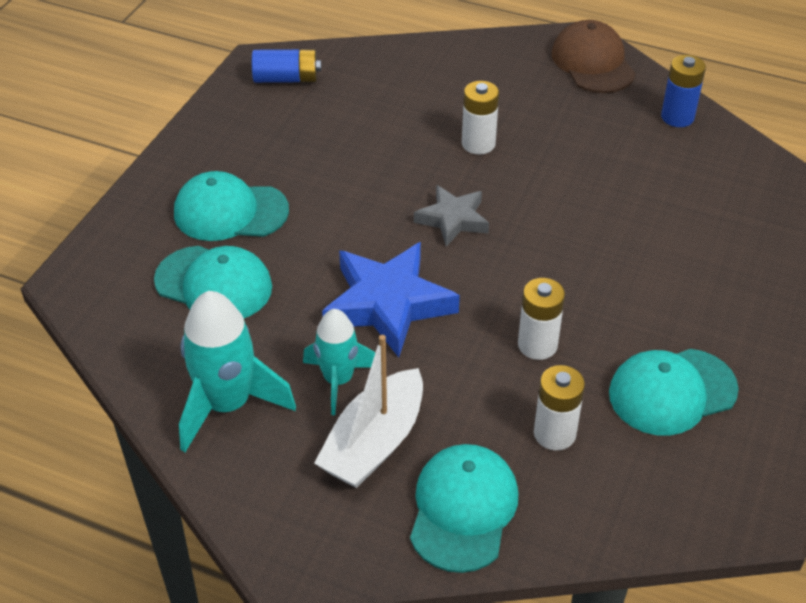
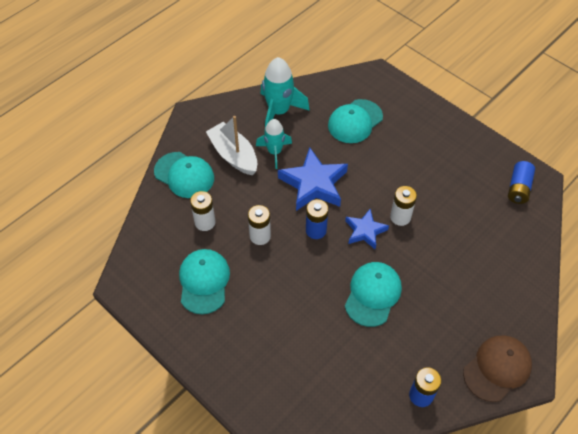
camera: 110 degrees right, 10 degrees up
turquoise cap [174,171,289,241] -> turquoise cap moved to [345,262,402,327]
grey star [414,185,489,246] -> blue star [345,209,389,249]
white battery [462,81,499,155] -> white battery moved to [390,186,417,226]
brown cap [552,20,636,93] -> brown cap turned 45 degrees counterclockwise [463,335,532,402]
none -> blue battery [306,199,329,239]

